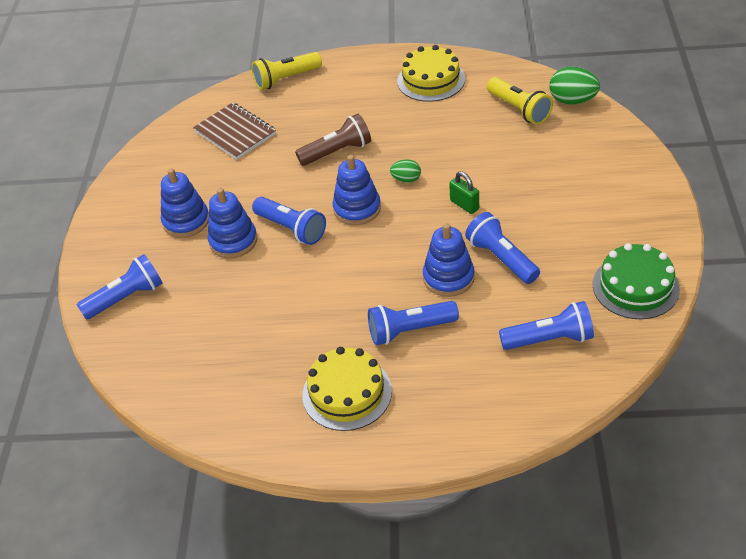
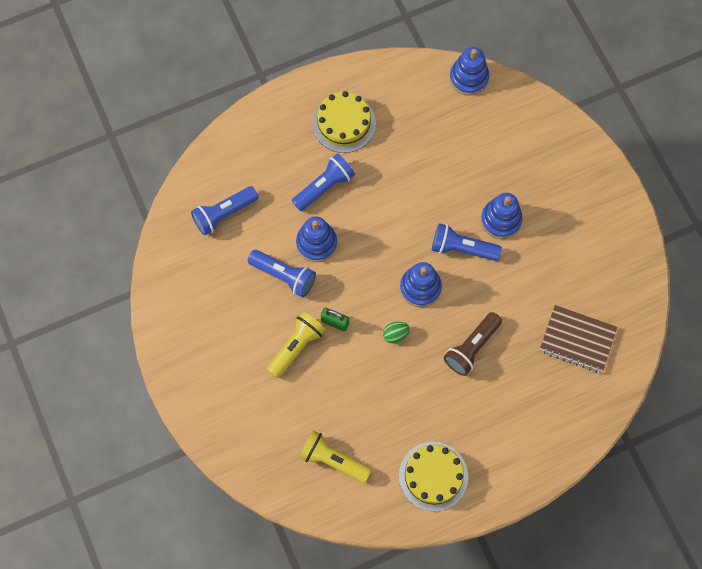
camera: 150 degrees right, 25 degrees up
blue flashlight [77,254,163,320] -> none
blue stacking toy [161,168,209,238] -> blue stacking toy moved to [449,47,489,96]
yellow flashlight [252,52,322,90] -> yellow flashlight moved to [267,311,326,378]
green egg [550,67,600,105] -> none
green cake [593,243,680,319] -> none

